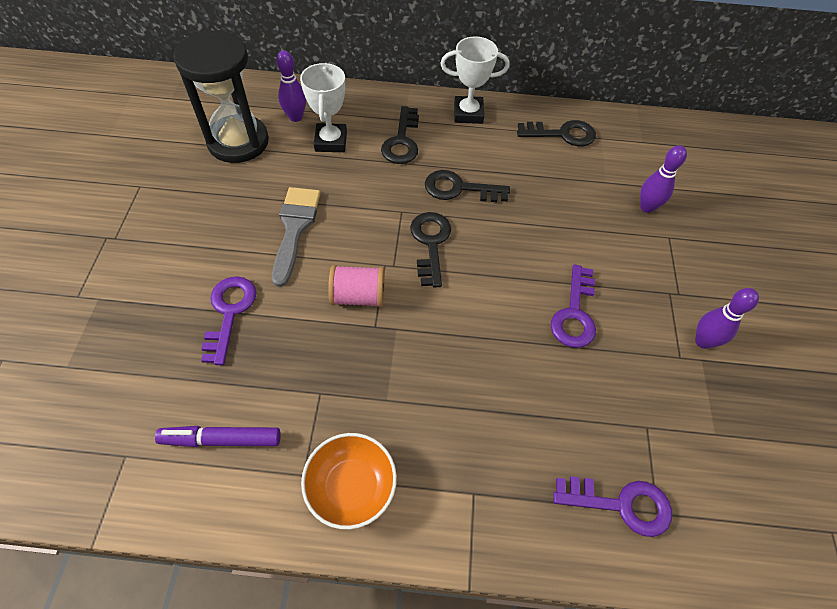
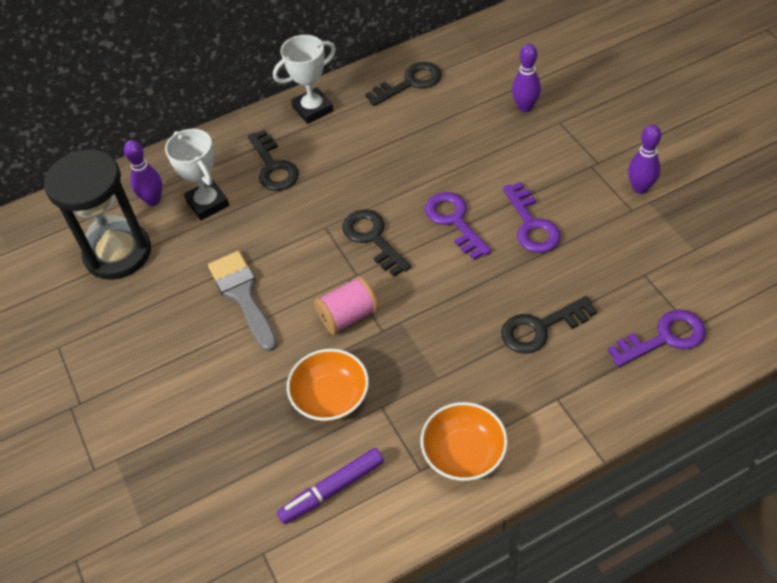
camera: 25 degrees left, 5 degrees down
purple key [201,276,257,365] -> purple key moved to [425,192,491,260]
black key [425,170,510,202] -> black key moved to [501,296,597,354]
none -> orange bowl [287,349,369,422]

